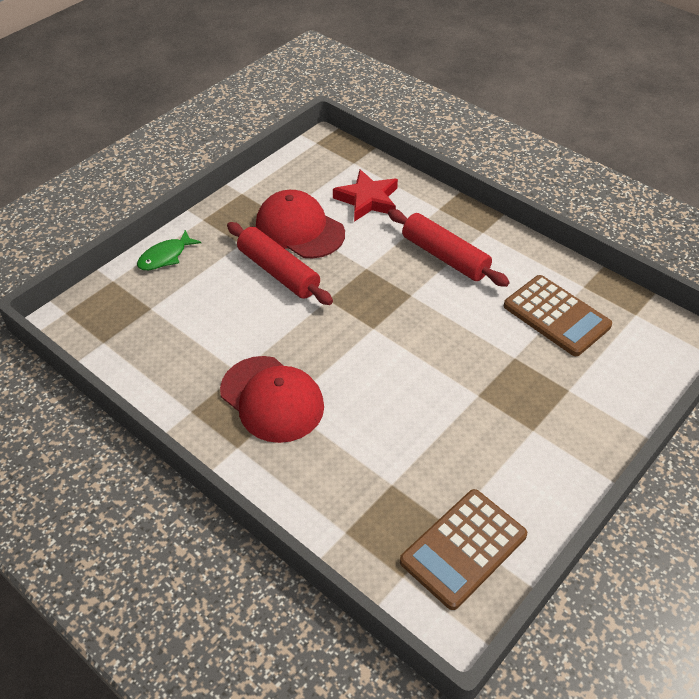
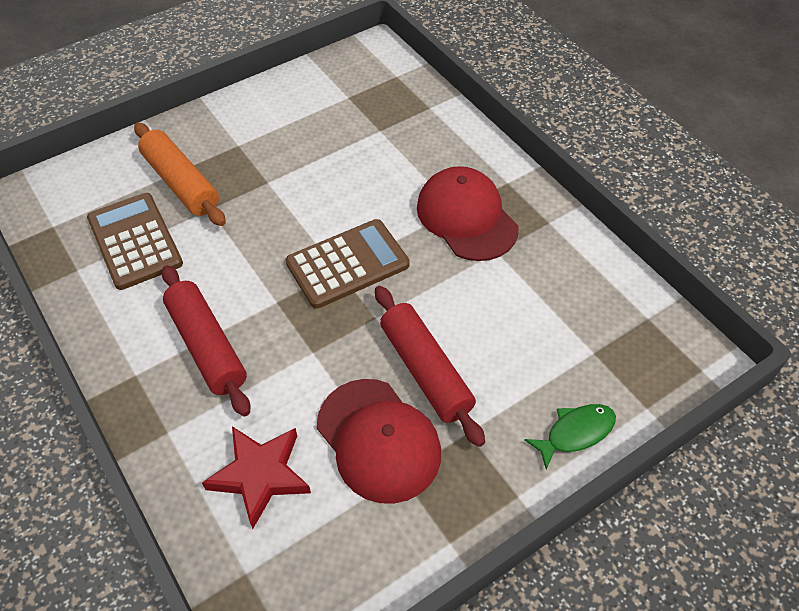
camera: 165 degrees left, 5 degrees up
brown calculator [400,489,527,610] -> brown calculator moved to [286,219,410,309]
none -> orange rolling pin [134,123,226,226]

